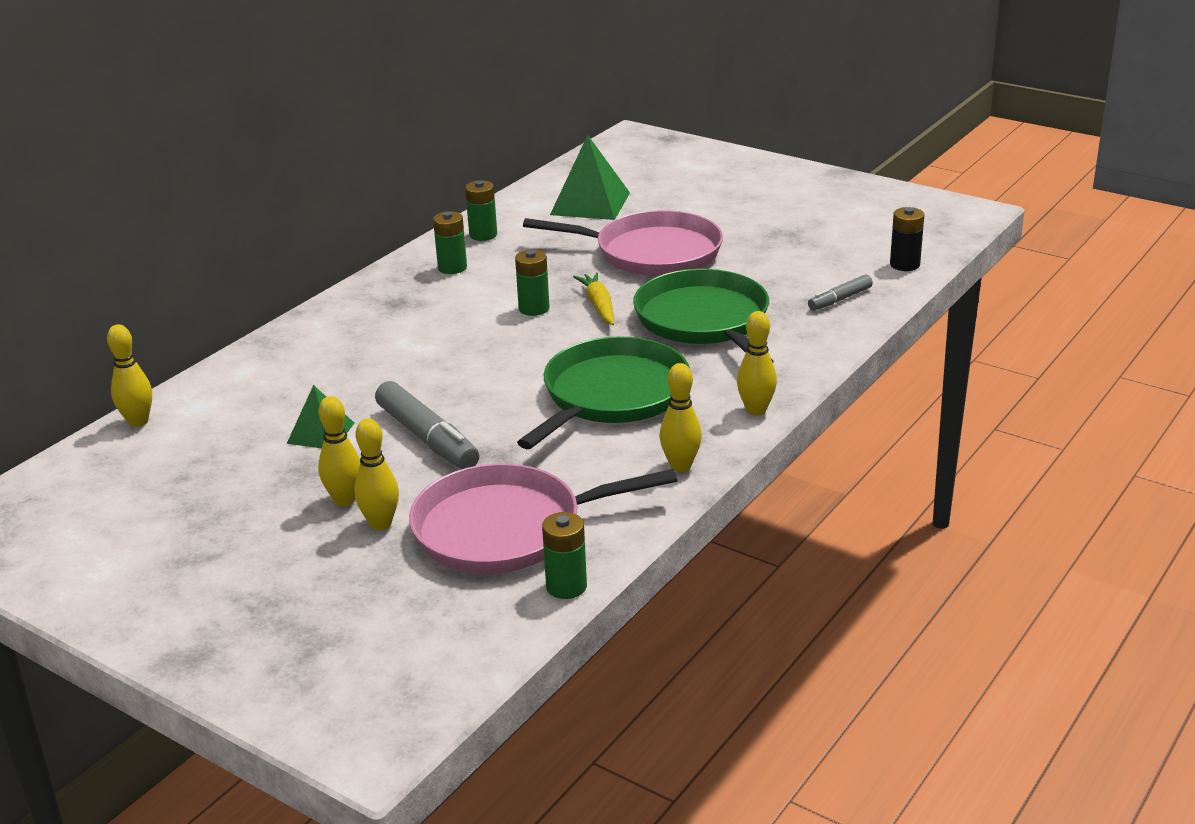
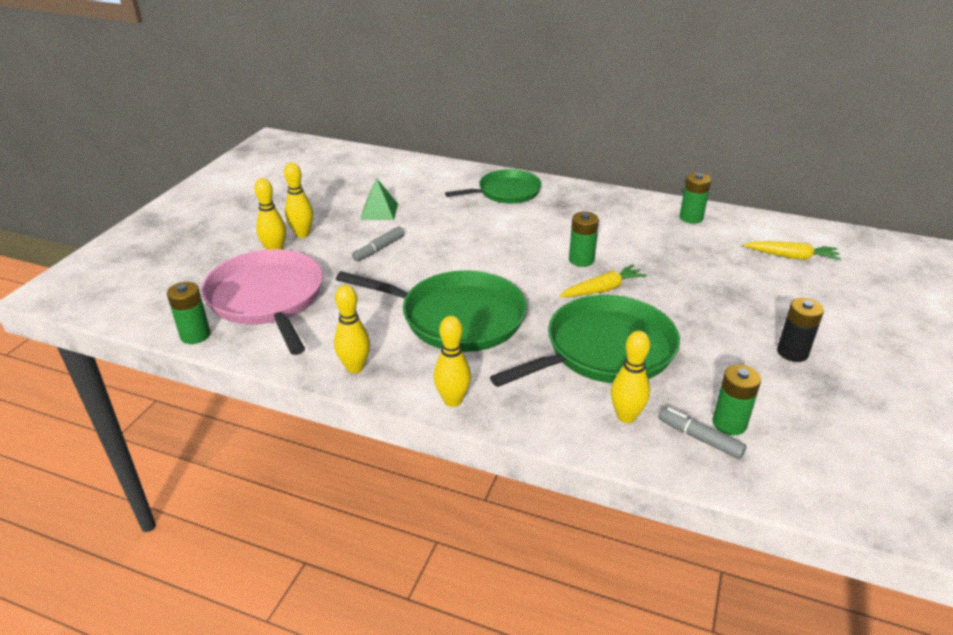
camera: 75 degrees right, 5 degrees up
yellow bowling pin [107,324,152,427] -> yellow bowling pin moved to [611,331,650,423]
grey marker [375,381,479,469] -> grey marker [352,227,404,261], size x0.56
green battery [433,211,467,274] -> green battery moved to [712,364,761,435]
pink pan [523,210,723,276] -> none
green pyramid [550,135,630,220] -> yellow carrot [743,241,841,260]
black battery [890,207,924,271] -> black battery moved to [777,298,824,362]
none -> green pan [445,169,542,204]

